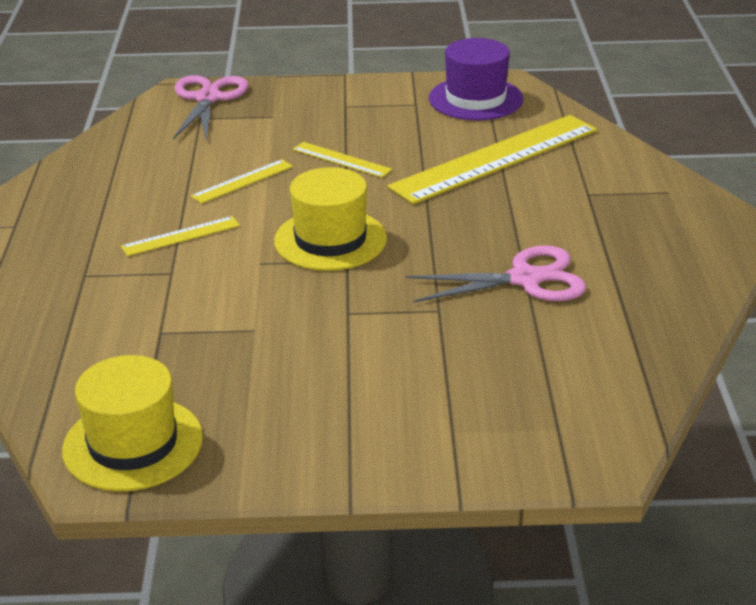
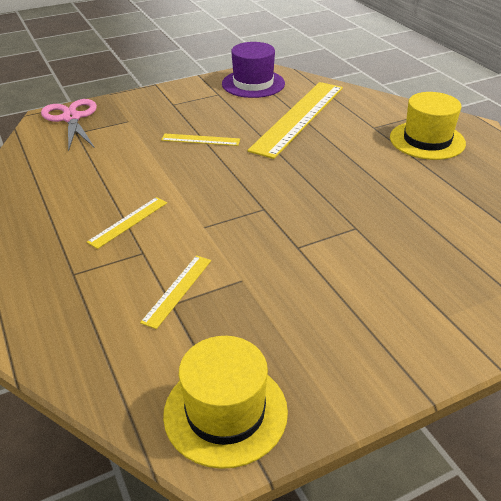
camera: 25 degrees left, 5 degrees up
yellow ruler [191,159,293,204] -> yellow ruler moved to [140,255,211,329]
yellow hat [274,167,387,271] -> yellow hat moved to [390,92,466,160]
pink scissors [406,245,586,302] -> none

